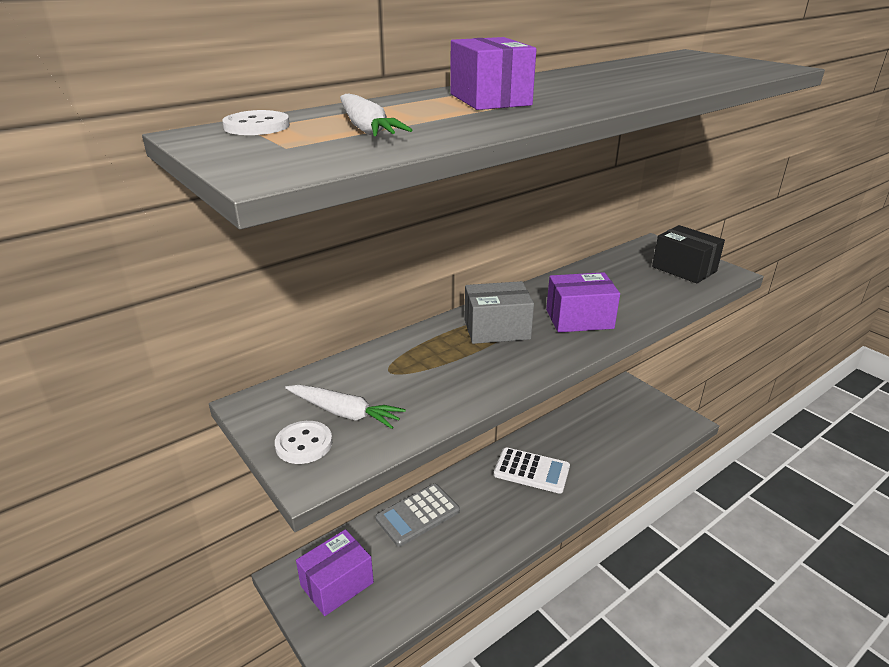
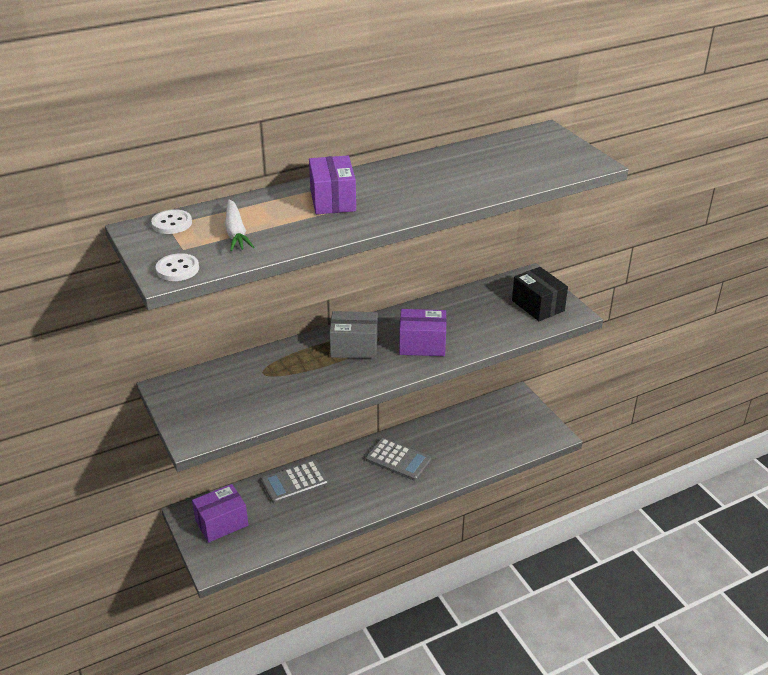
camera: 10 degrees right, 5 degrees up
white button [275,421,332,464] -> white button moved to [156,253,199,281]
white carrot [285,385,406,429] -> none
white calculator [494,447,570,494] -> grey calculator [366,438,432,481]

